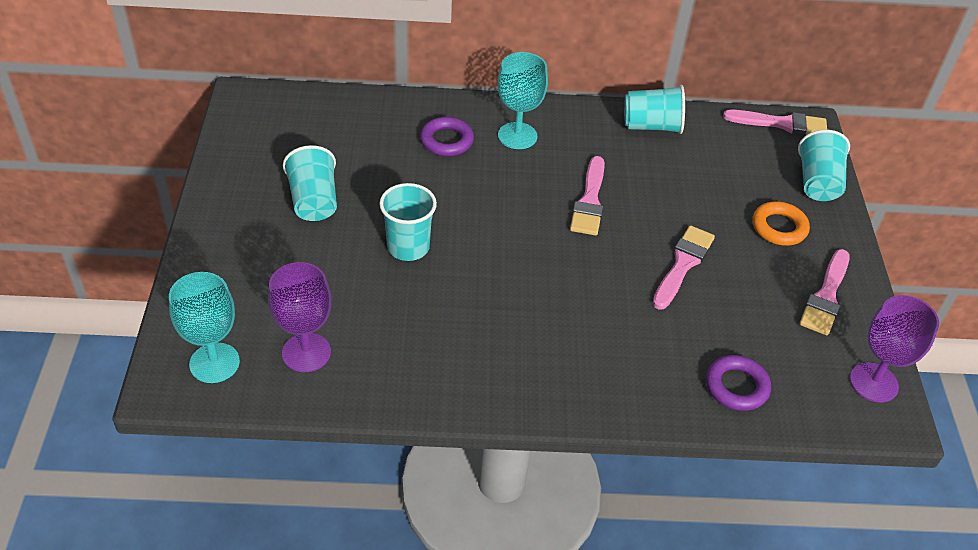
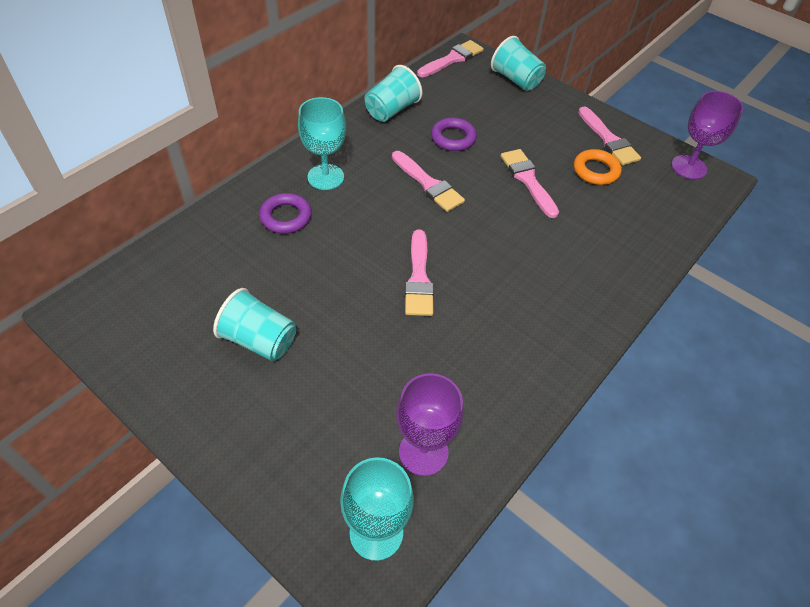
camera: 50 degrees left, 5 degrees up
turquoise cup [379,183,437,261] -> none
purple ring [706,355,771,411] -> purple ring moved to [431,117,477,151]
orange ring [752,202,810,246] -> orange ring moved to [574,149,622,185]
none -> pink brush [405,230,434,316]

